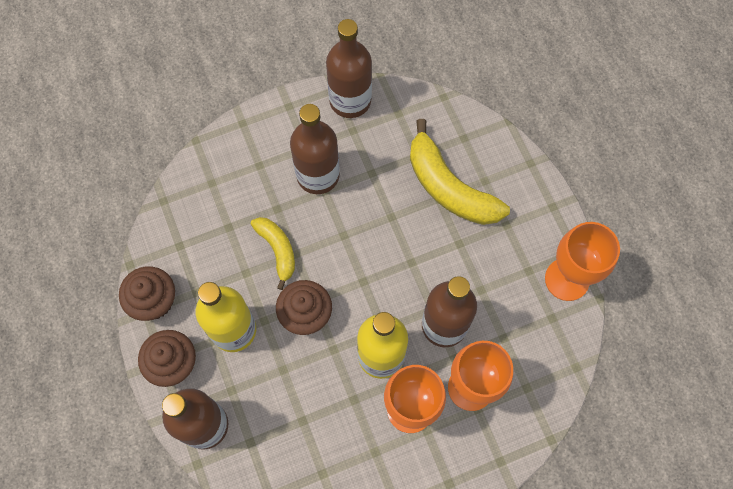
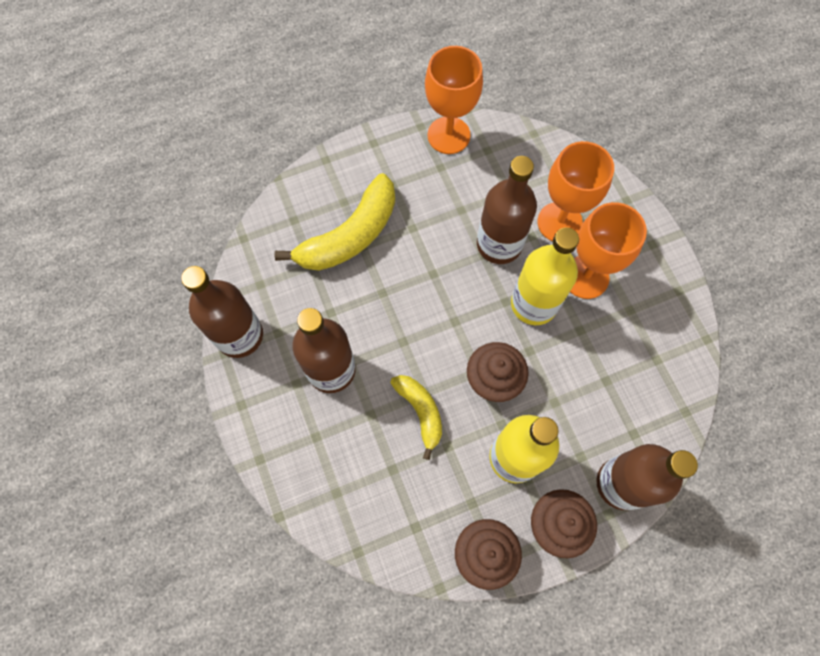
camera: 90 degrees left, 0 degrees up
yellow banana [251,217,295,290] -> yellow banana turned 90 degrees clockwise [390,375,442,460]

